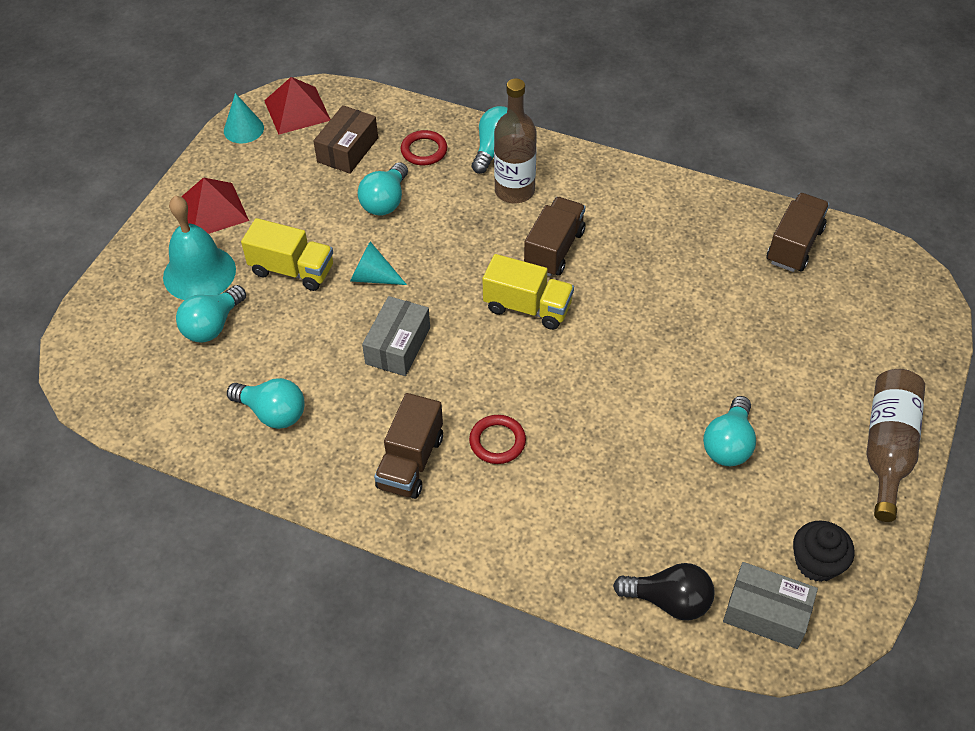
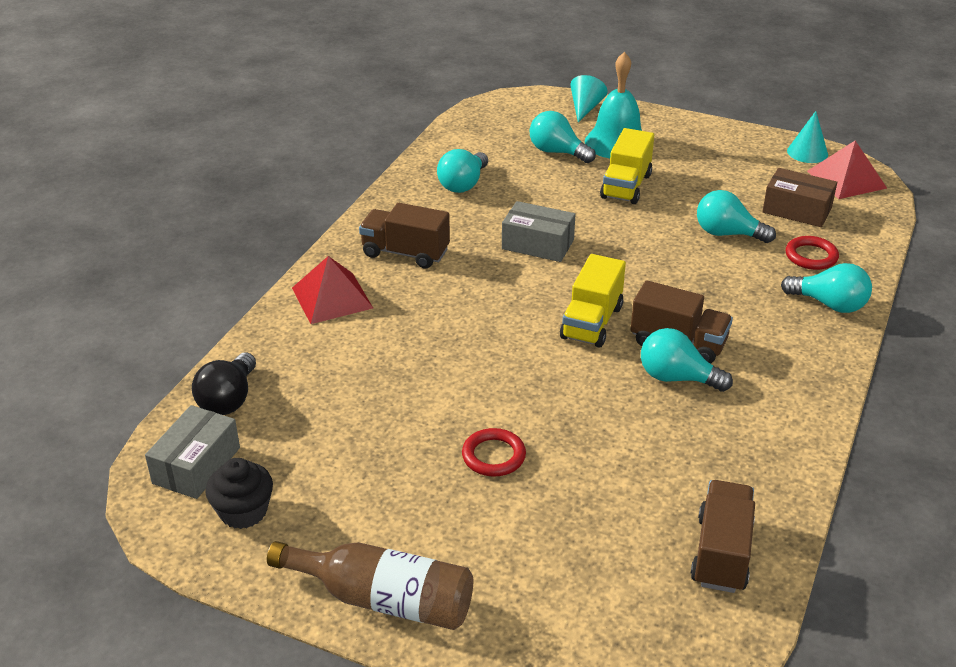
camera: 90 degrees right, 15 degrees down
red pyramid [181,177,249,234] -> red pyramid moved to [292,256,373,324]
turquoise cone [350,241,407,285] -> turquoise cone moved to [570,75,607,122]
red ring [469,415,526,464] -> red ring moved to [462,428,526,476]
brown bottle [494,78,537,203] -> none
turquoise light bulb [703,396,756,466] -> turquoise light bulb moved to [641,328,733,392]
brown truck [767,193,830,272] -> brown truck turned 105 degrees counterclockwise [690,480,755,593]

